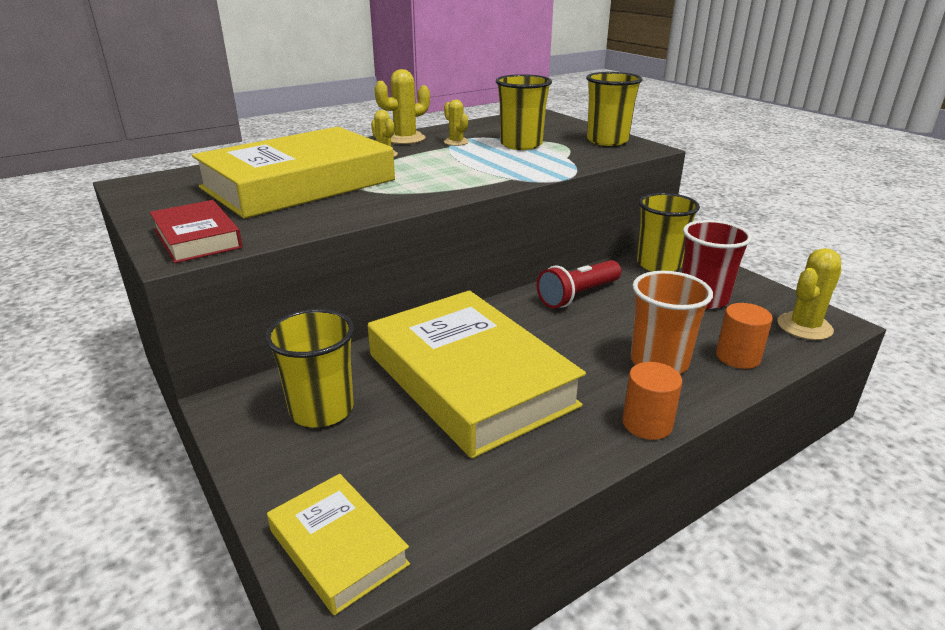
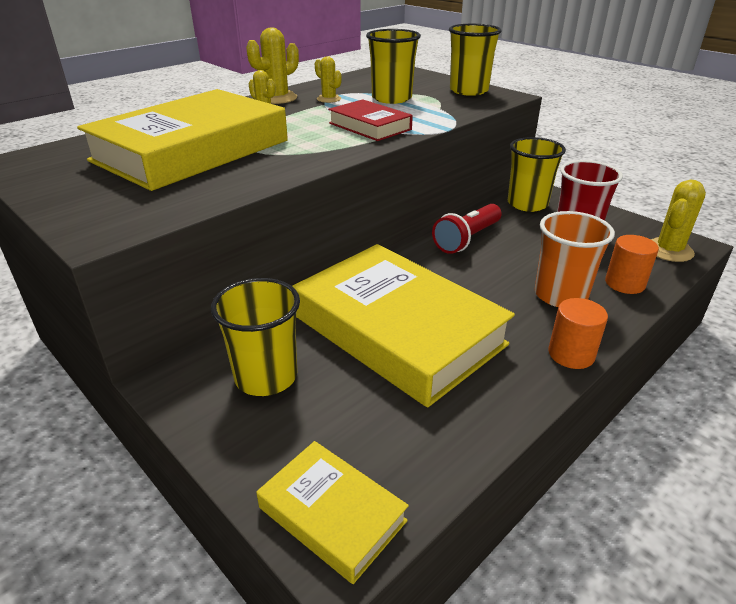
camera: 10 degrees left, 5 degrees up
red book [150,200,243,263] -> red book moved to [328,99,413,141]

